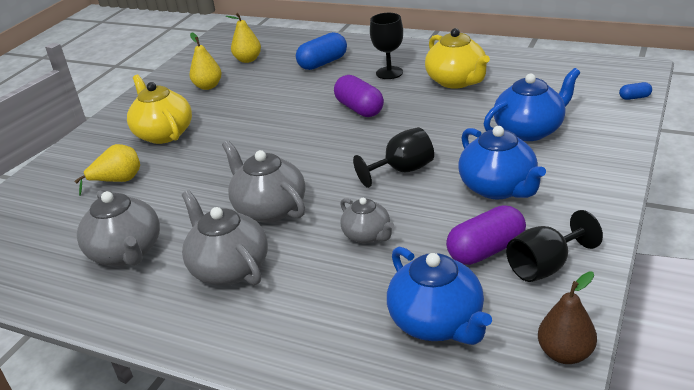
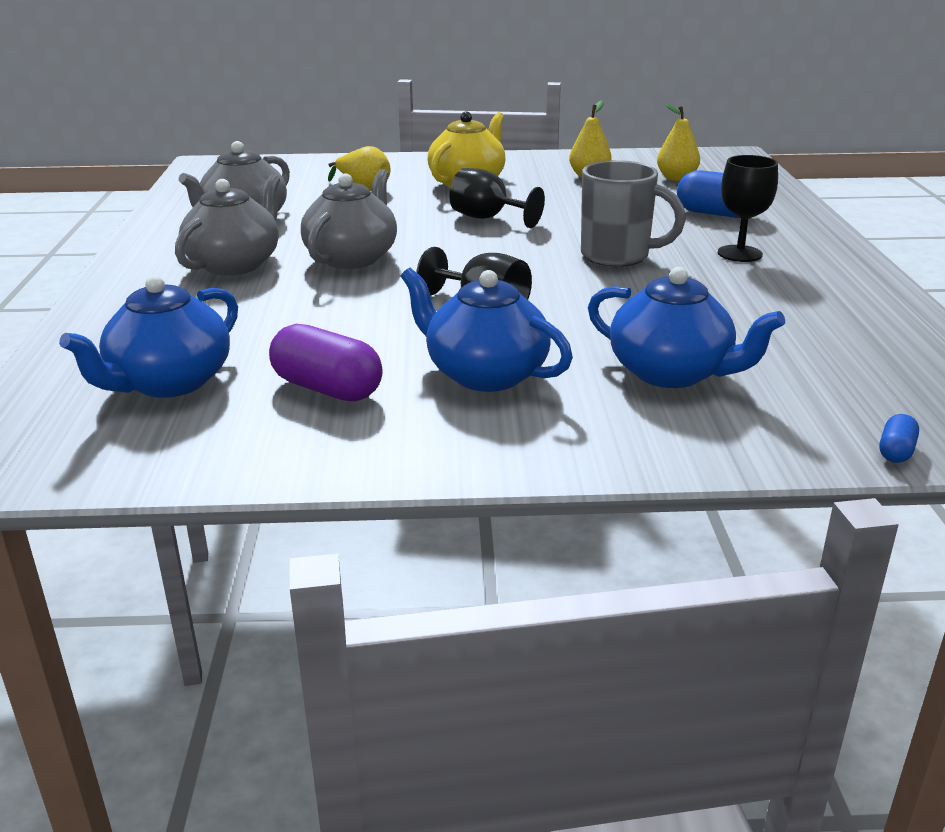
camera: 60 degrees right, 5 degrees down
purple capsule [334,75,384,117] -> grey mug [581,160,686,267]
grey teapot [340,198,394,243] -> none
yellow teapot [425,28,490,89] -> none
blue teapot [458,126,546,199] -> blue teapot turned 90 degrees clockwise [401,268,573,392]
black goblet [506,210,603,282] -> black goblet moved to [449,168,545,228]
brown pear [538,272,597,364] -> none
blue capsule [619,82,652,100] -> blue capsule turned 60 degrees clockwise [879,414,919,463]

